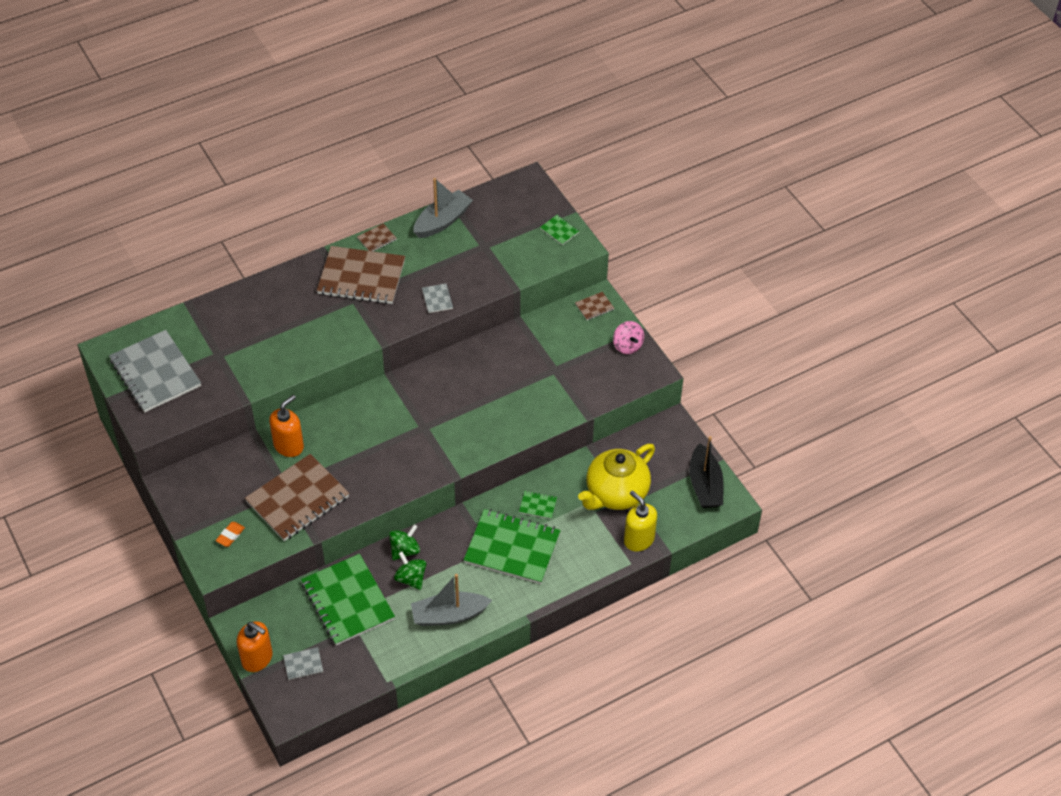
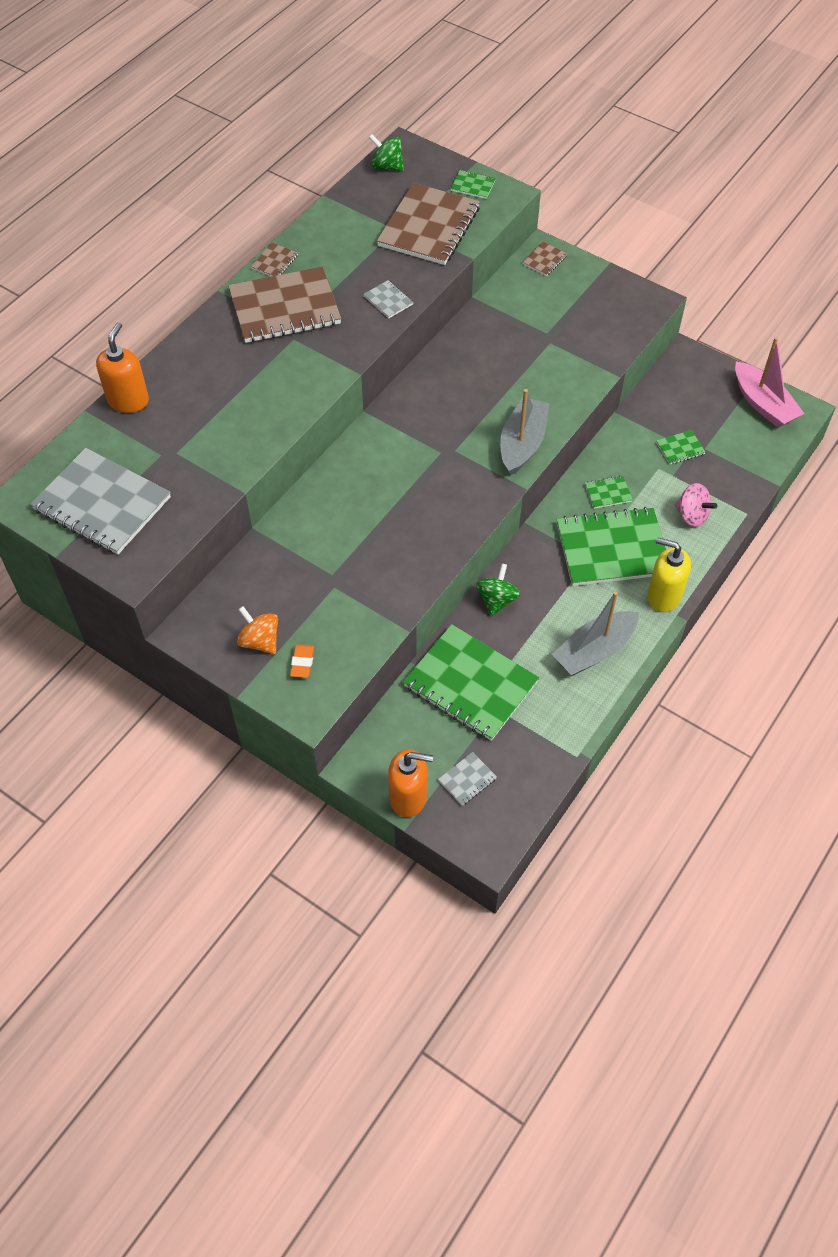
camera: 25 degrees left, 5 degrees up
brown notebook [245,454,349,541] -> brown notebook moved to [377,183,480,265]
orange soap dispenser [269,395,304,457] -> orange soap dispenser moved to [96,322,149,413]
green spinning top [394,552,426,590] -> green spinning top moved to [369,134,404,171]
grey boat [413,178,473,238] -> grey boat moved to [500,389,549,476]
yellow teapot [578,444,655,510] -> green notebook [656,430,706,465]
pink spinning top [613,321,644,354] -> pink spinning top moved to [675,483,718,527]
yellow soap dispenser [624,490,657,551] -> yellow soap dispenser moved to [647,537,691,612]
black boat [689,436,724,508] -> pink boat [735,337,804,428]
none -> orange spinning top [237,606,278,654]

